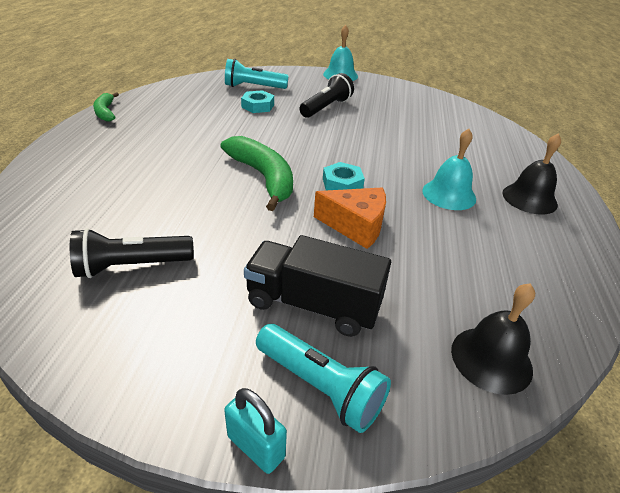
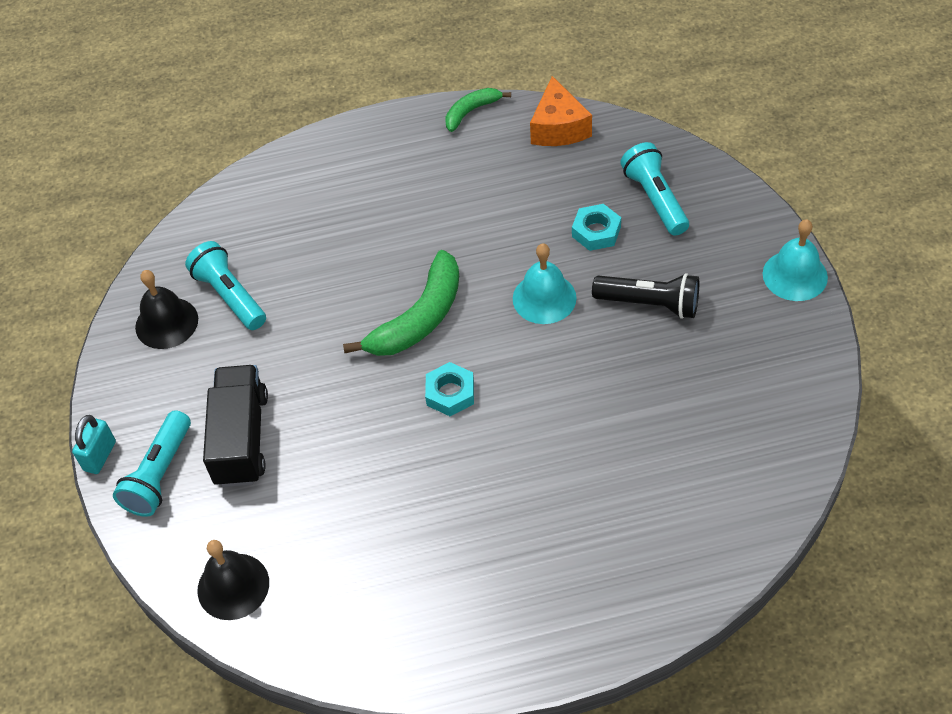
camera: 75 degrees right, 15 degrees up
black flashlight [70,228,194,278] -> turquoise flashlight [185,241,266,330]
orange cheese [314,187,386,249] -> orange cheese moved to [530,76,592,146]
turquoise bell [422,129,476,210] -> turquoise bell moved to [513,243,577,324]
black bell [502,133,561,215] -> black bell moved to [135,270,198,349]

